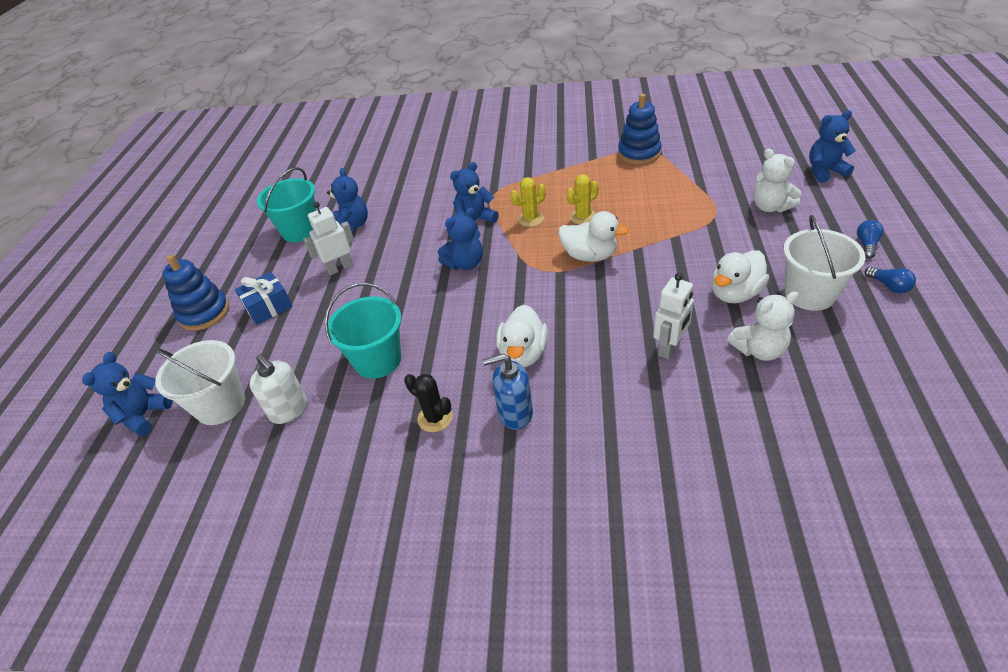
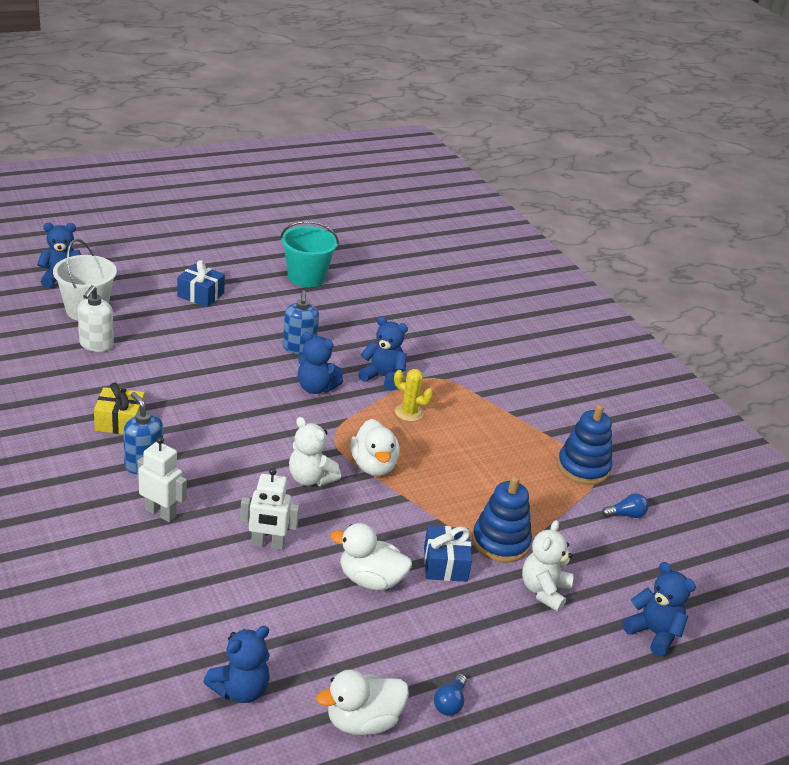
camera: 50 degrees right, 10 degrees down
blue stacking toy [162,254,229,331] -> blue stacking toy moved to [472,476,532,563]
white robot [303,202,355,275] -> white robot moved to [137,437,187,522]
turquoise bucket [325,283,401,379] -> none
blue teddy bear [327,168,368,232] -> blue teddy bear moved to [203,626,270,703]
black cactus [404,374,453,432] -> yellow gift [94,383,145,434]
white duck [496,304,548,367] -> white duck moved to [316,670,409,735]
yellow cactus [566,175,599,224] -> none
white teddy bear [727,292,799,361] -> white teddy bear moved to [289,417,341,486]
white bucket [783,215,865,311] -> none
blue light bulb [857,220,884,258] -> blue light bulb moved to [602,493,649,518]
none -> blue soap dispenser [283,290,319,354]
none -> blue gift [424,526,472,582]

